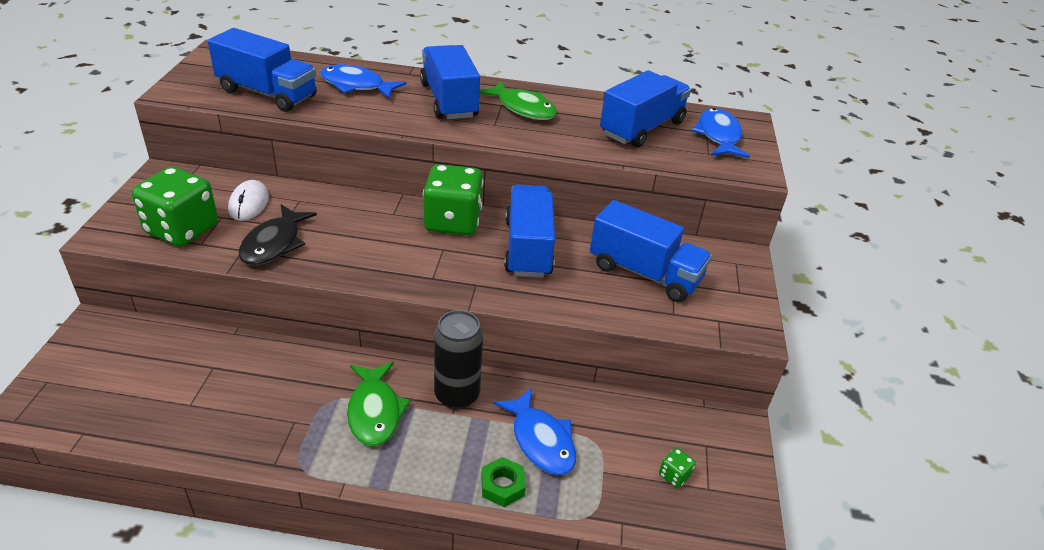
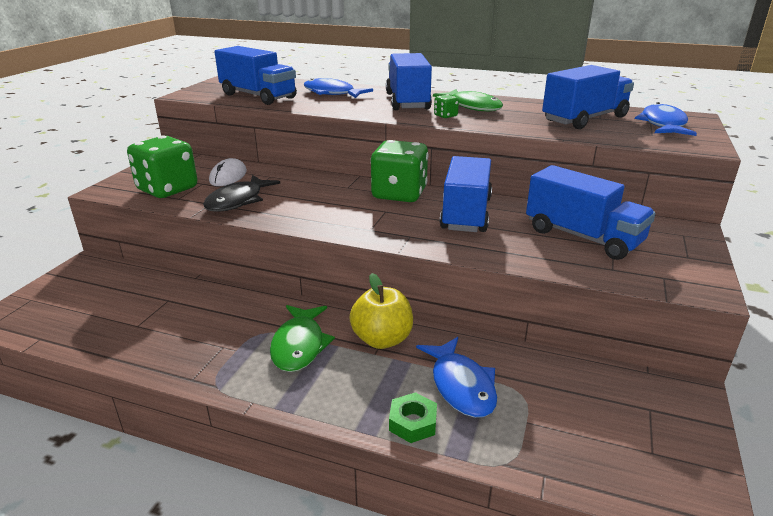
camera: 15 degrees right, 10 degrees down
black can [434,310,483,409] -> yellow apple [349,273,413,349]
green dice [659,448,696,488] -> green dice moved to [434,94,459,118]

